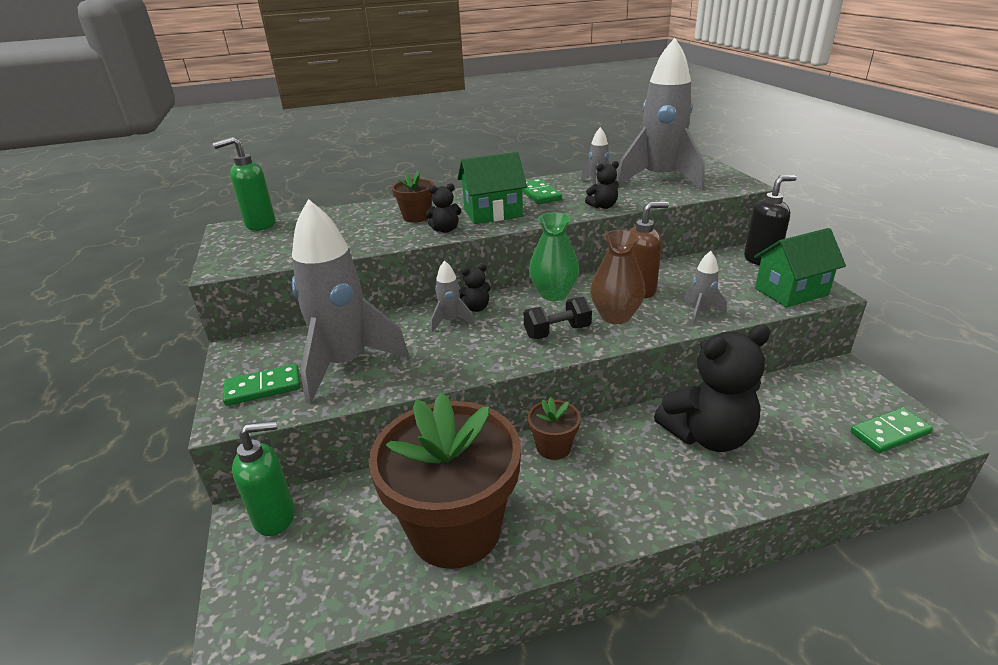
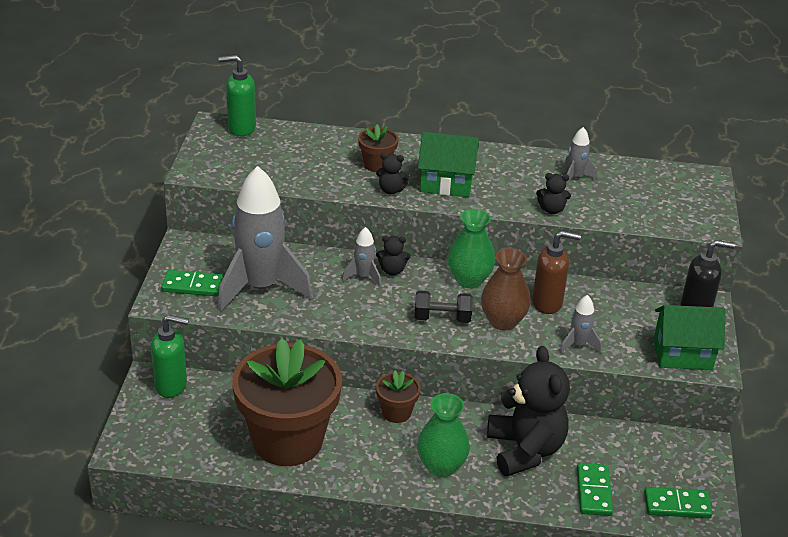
camera: 20 degrees right, 5 degrees up
green domino [522,178,562,204] -> green domino moved to [577,463,613,516]
grey rocket [617,38,705,190] -> none
black teddy bear [654,324,770,452] -> black teddy bear turned 105 degrees counterclockwise [487,346,570,477]
none -> green vase [417,393,470,477]

